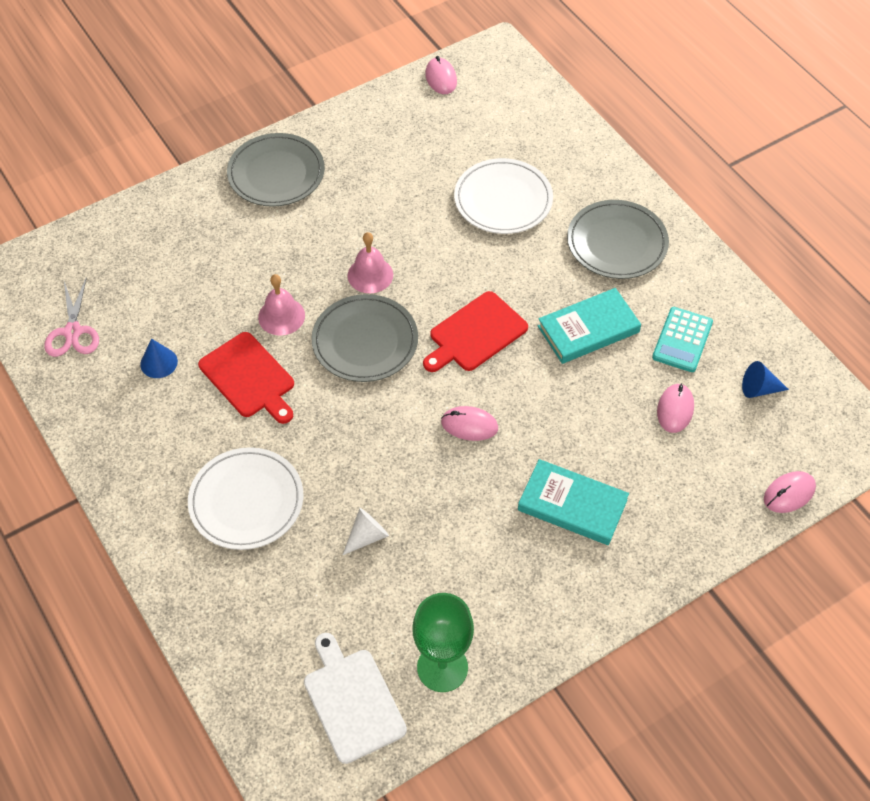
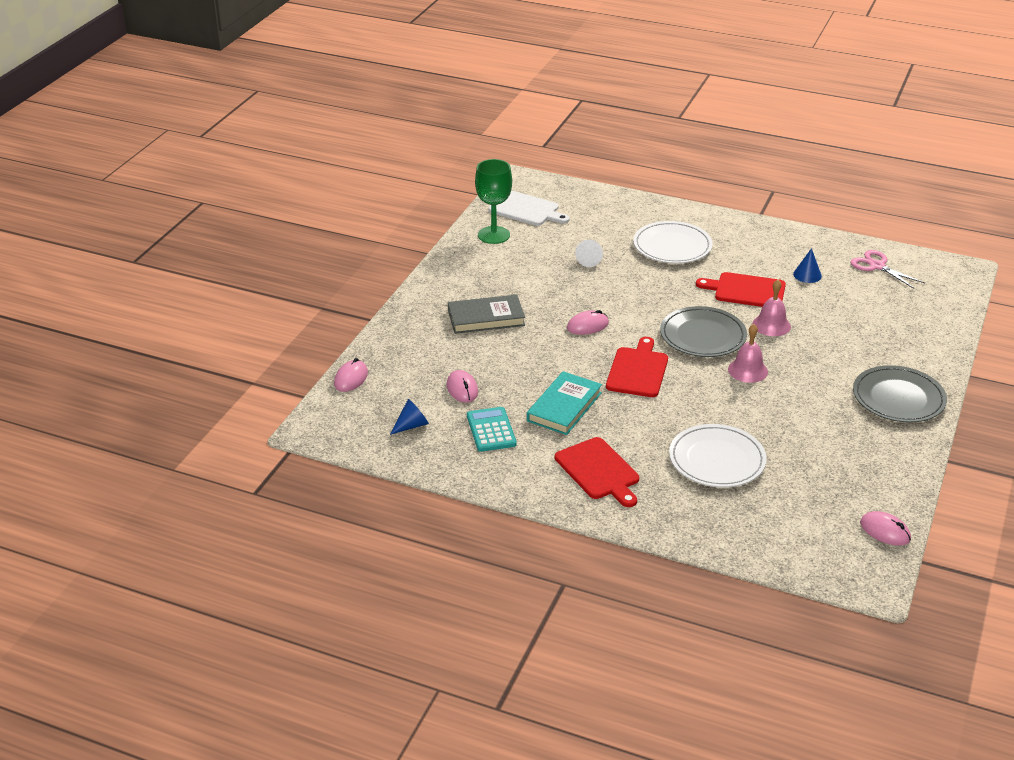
camera: 145 degrees right, 20 degrees down
turquoise book [518,459,629,545] -> grey book [448,295,525,334]
grey plate [567,200,669,279] -> red cutting board [555,437,639,507]

